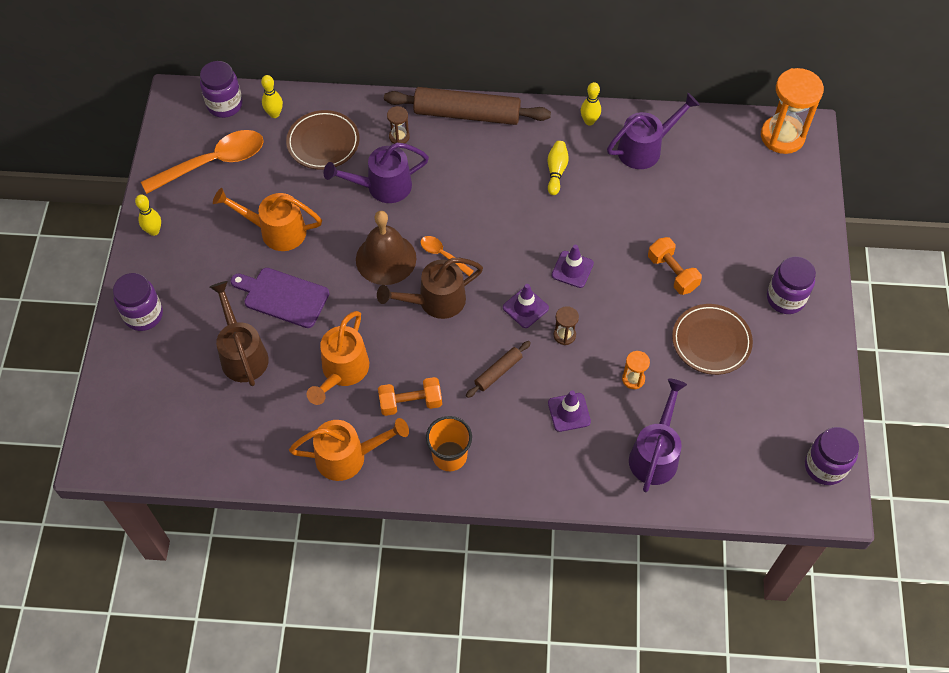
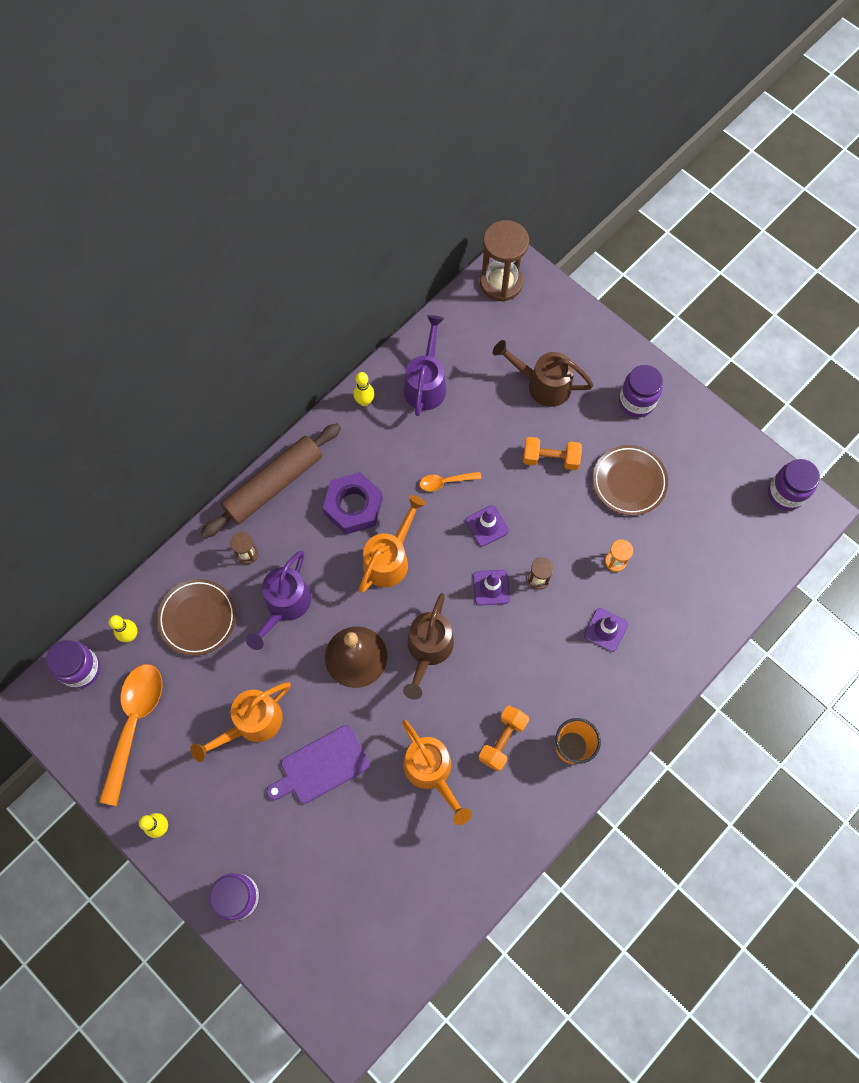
camera: 50 degrees left, 10 degrees up
brown watering can [210,281,269,386] -> brown watering can moved to [493,340,594,407]
orange watering can [289,418,409,481] -> orange watering can moved to [359,495,426,593]
orange spoon [420,236,474,276] -> orange spoon moved to [420,471,481,492]
brown rolling pin [466,341,531,398] -> none
yellow bowling pin [548,141,569,195] -> none
purple watering can [629,378,687,492] -> none
orange hourglass [761,68,824,154] -> brown hourglass [480,220,529,302]
none -> purple nut [323,472,383,534]

